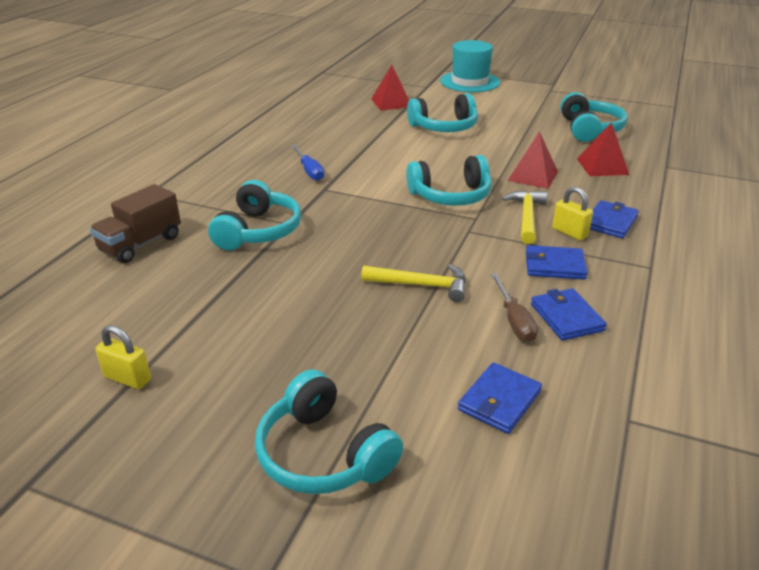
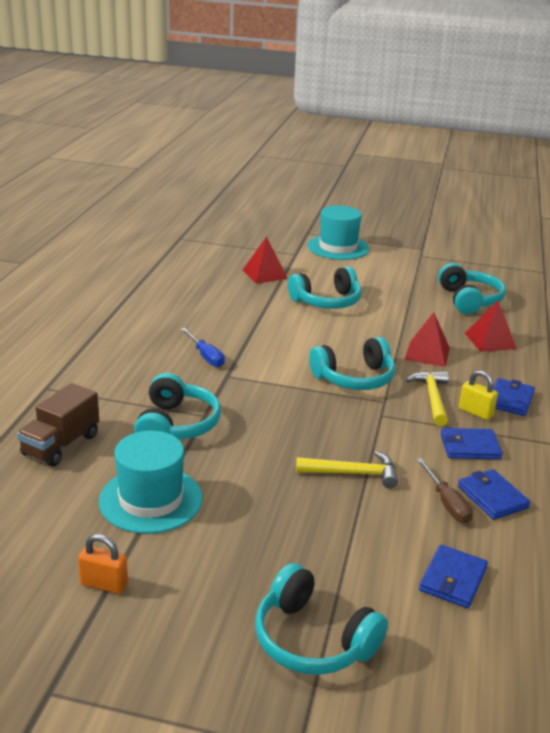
camera: 10 degrees left, 5 degrees down
yellow padlock [95,325,151,389] -> orange padlock [78,534,128,594]
none -> turquoise hat [99,431,203,534]

